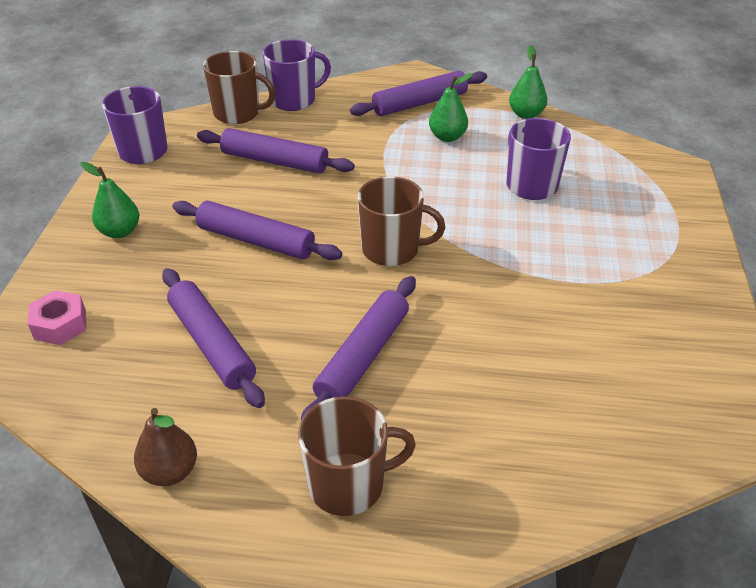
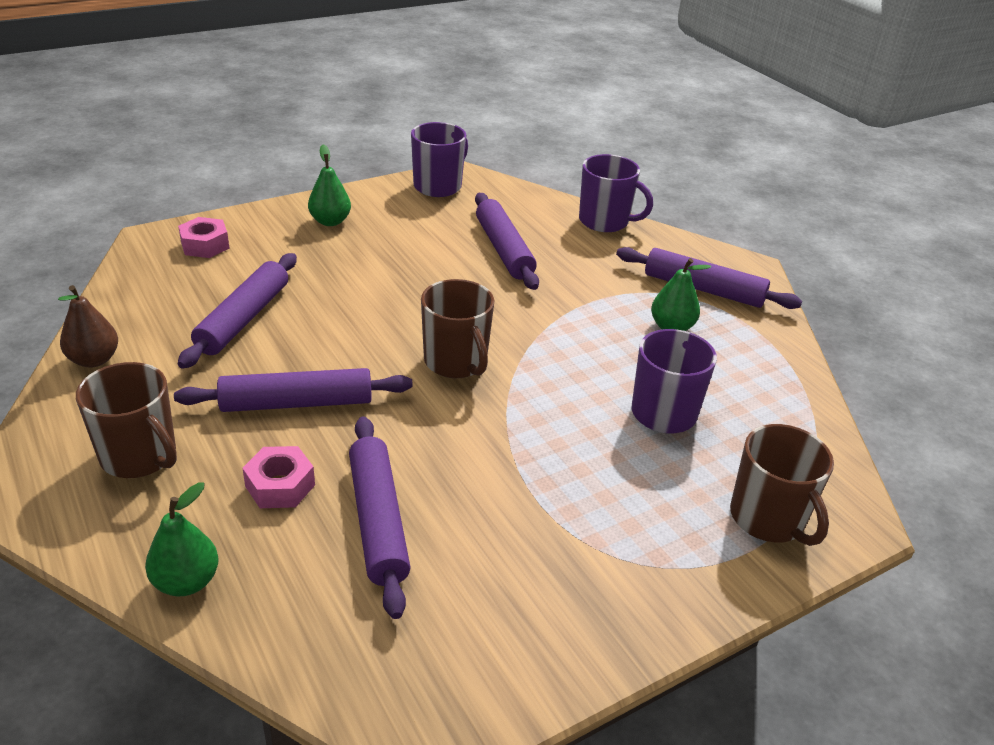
camera: 50 degrees right, 5 degrees down
purple rolling pin [172,201,342,260] -> purple rolling pin moved to [349,416,411,619]
brown mug [203,51,276,124] -> brown mug moved to [730,424,834,546]
green pear [509,45,547,119] -> green pear moved to [145,482,218,596]
none -> pink nut [242,446,315,508]

